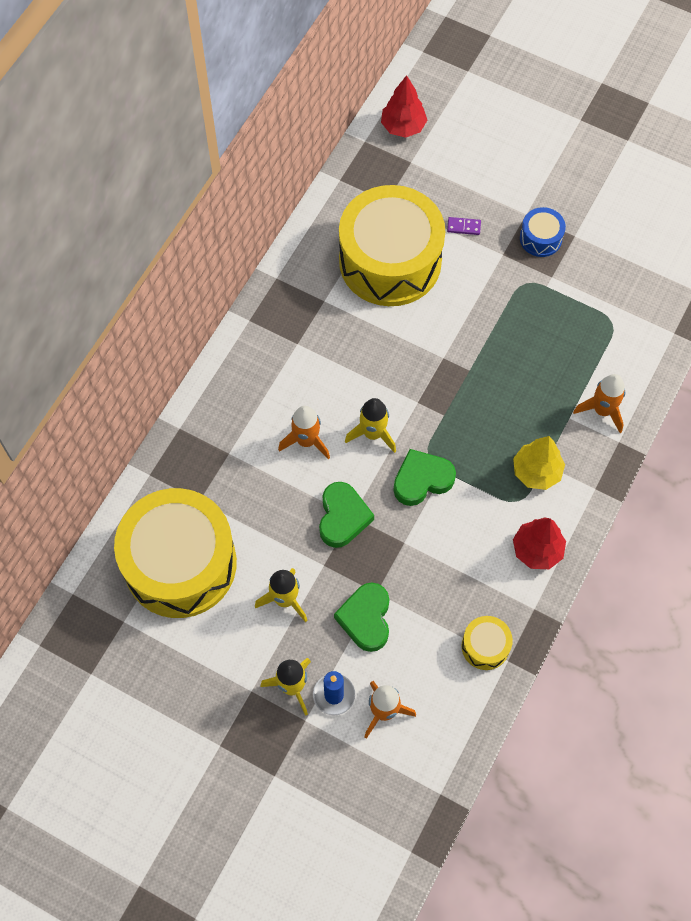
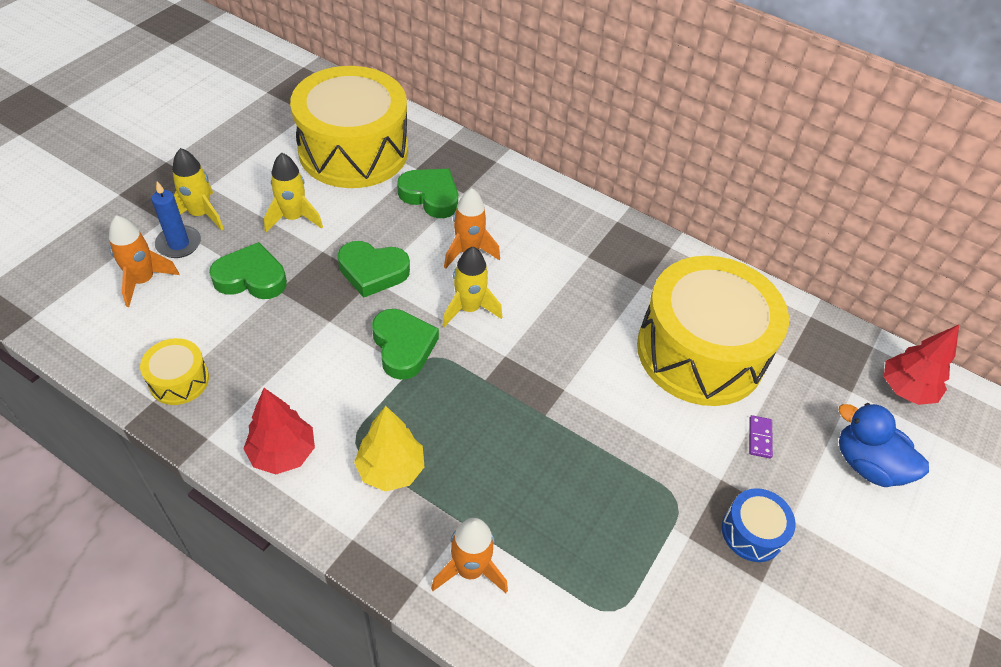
camera: 90 degrees right, 15 degrees down
none -> green heart [397,169,458,218]
none -> blue duck [839,403,929,487]

